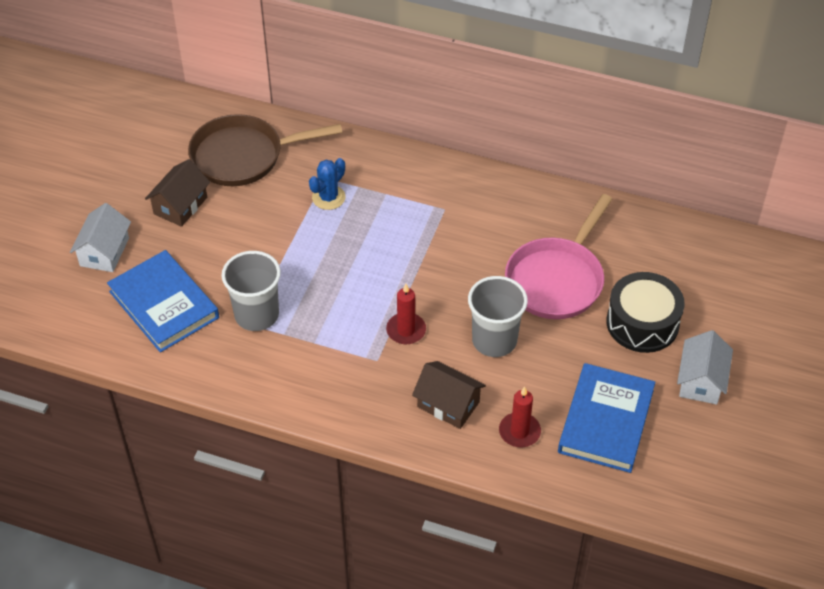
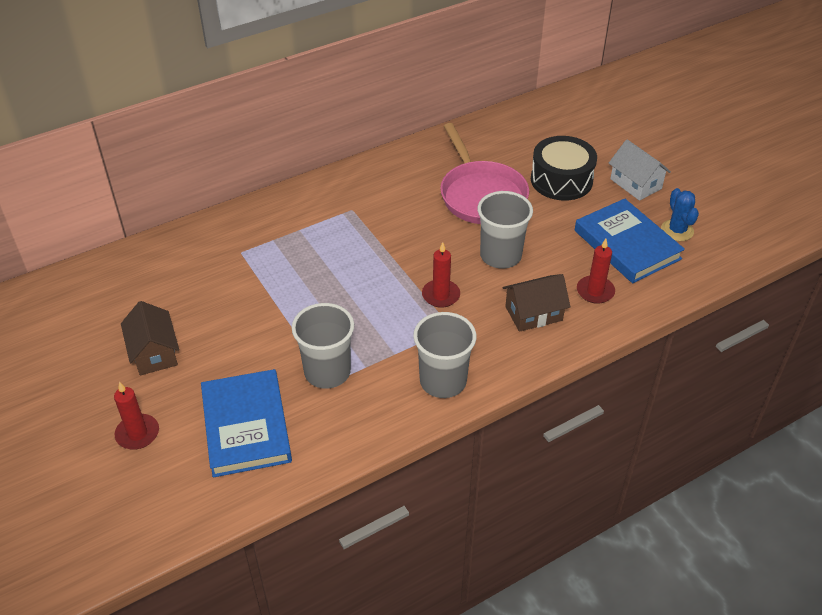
camera: 50 degrees left, 5 degrees down
white house [70,203,131,272] -> red candle [114,382,159,449]
blue book [107,250,219,353] -> blue book turned 75 degrees clockwise [201,369,292,477]
brown pan [188,114,342,186] -> none
blue cactus [309,158,346,210] -> blue cactus moved to [661,188,699,241]
none -> grey cup [413,312,477,398]

